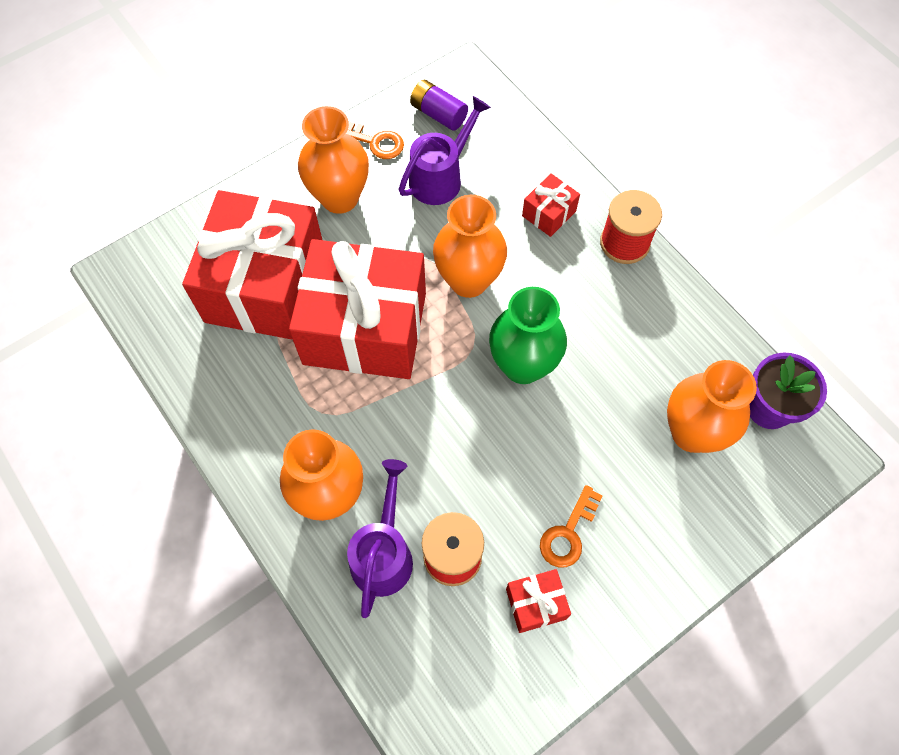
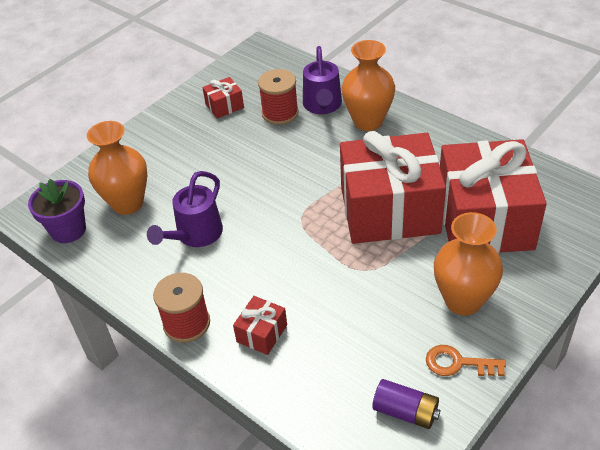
camera: 170 degrees right, 20 degrees down
purple watering can [399,96,491,205] -> purple watering can moved to [147,171,223,247]
orange vase [433,195,507,298] -> none
green vase [489,287,567,384] -> none
orange key [540,485,603,568] -> none

